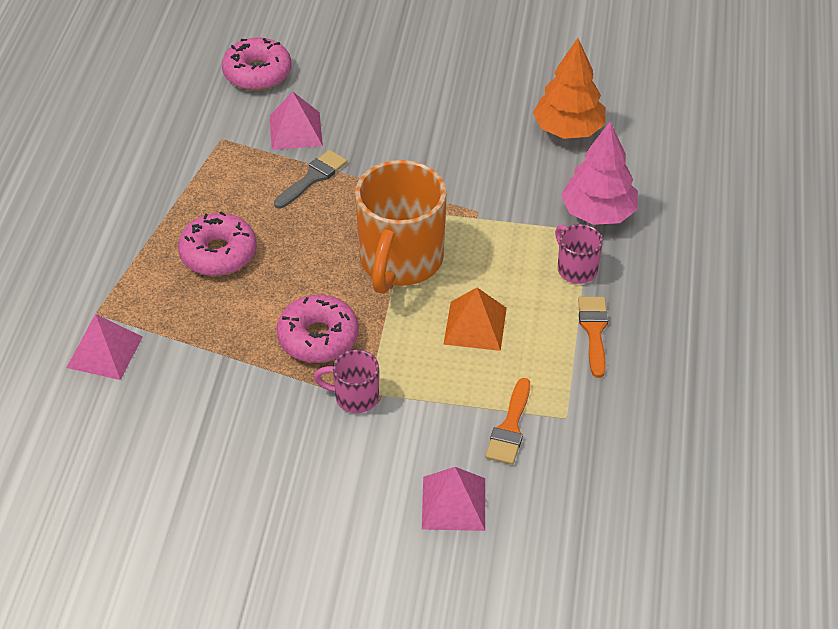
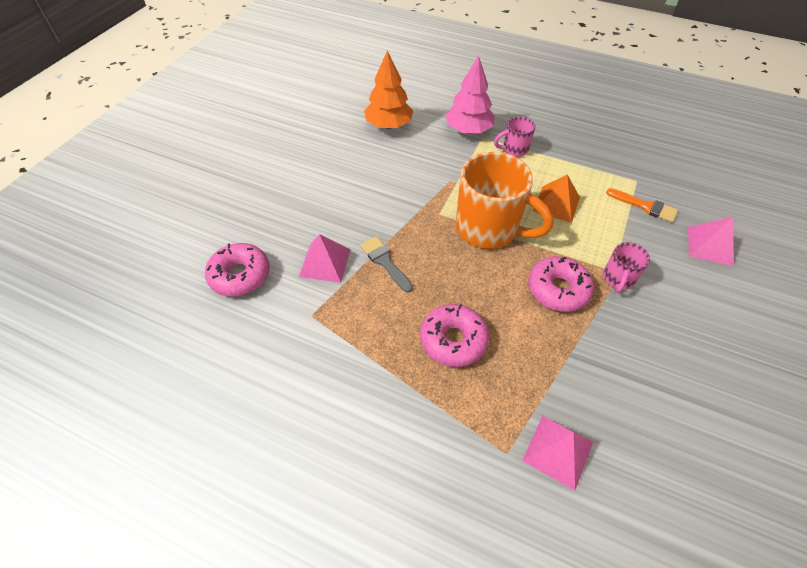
camera: 75 degrees left, 5 degrees up
orange brush [578,297,608,378] -> none

